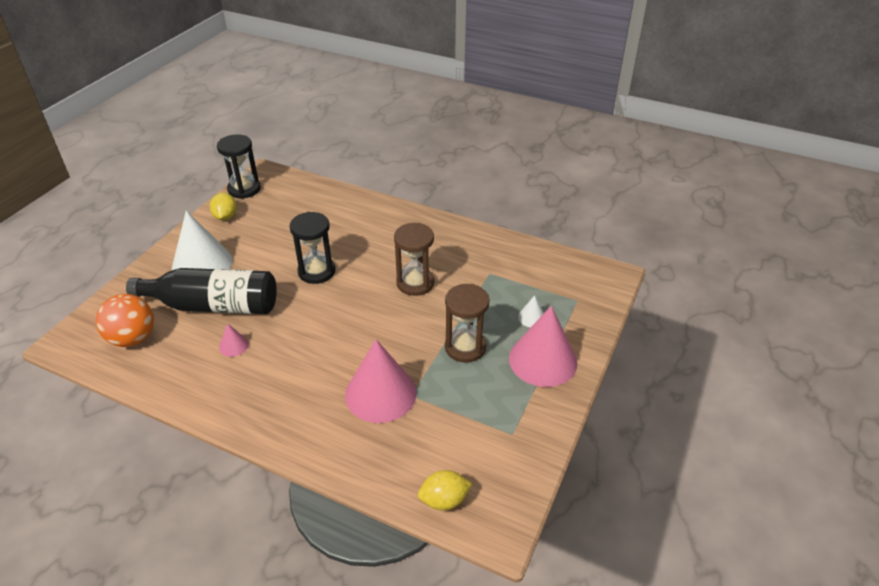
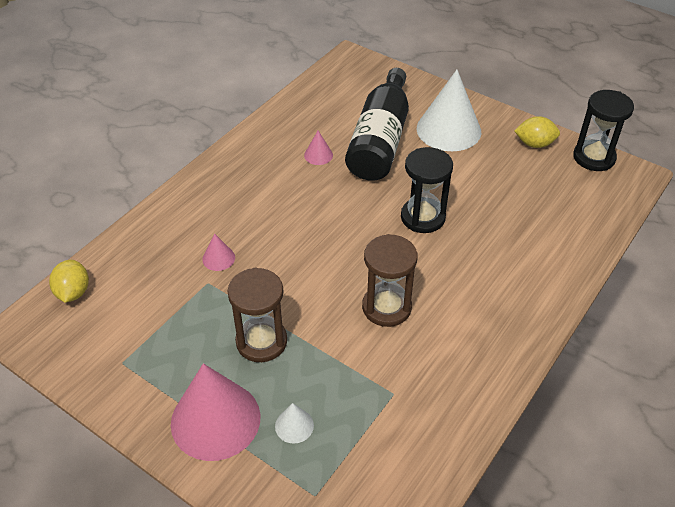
camera: 100 degrees right, 5 degrees up
orange ball [96,294,154,347] -> none
pink cone [345,339,417,423] -> pink cone [202,234,235,271], size x0.43

